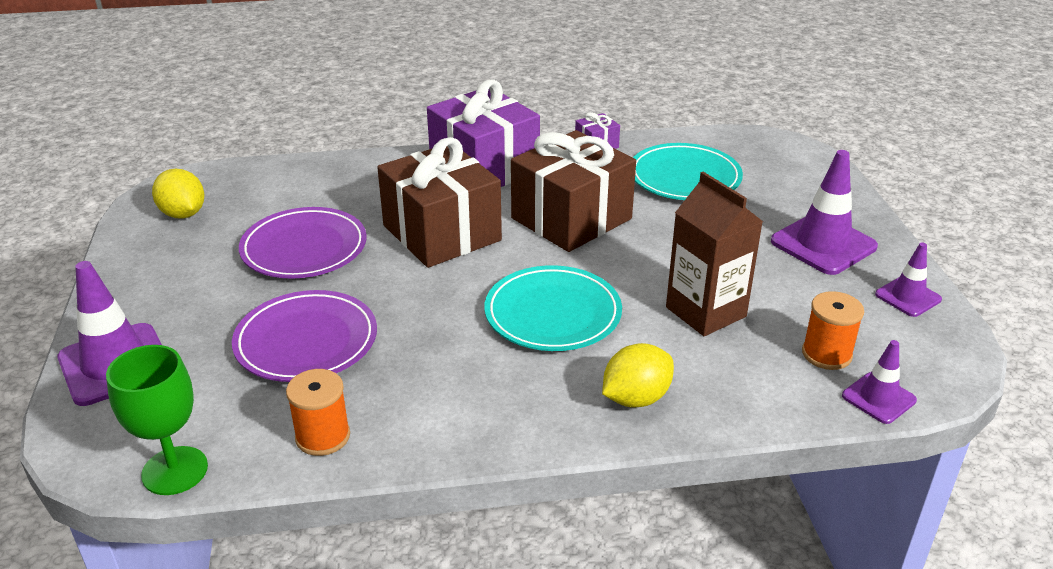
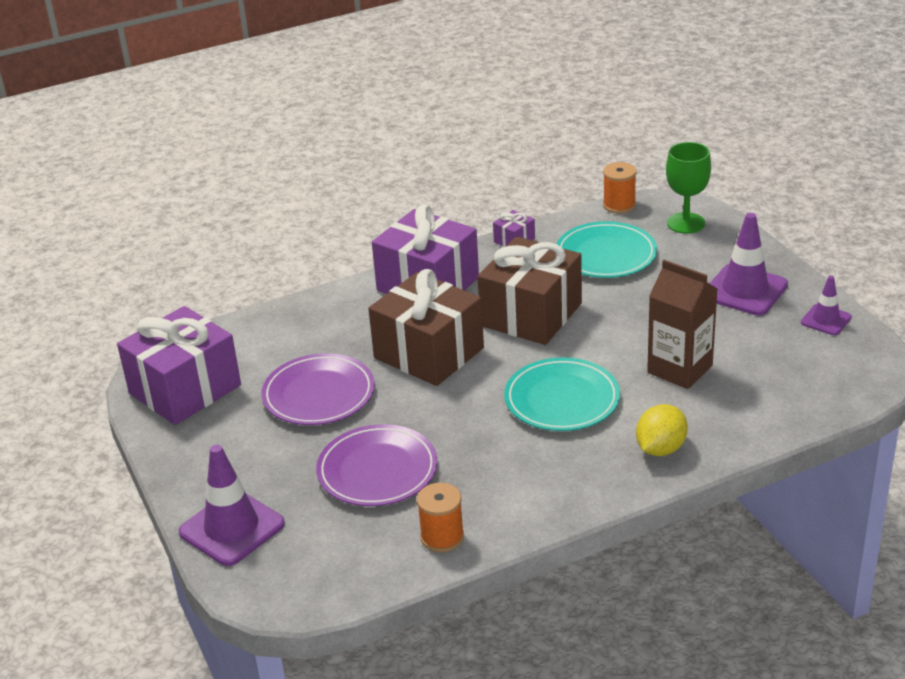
camera: 15 degrees left, 0 degrees up
green goblet [106,345,208,495] -> green goblet moved to [666,142,711,234]
yellow lemon [152,168,204,219] -> purple gift [117,306,241,425]
orange spool [802,291,864,370] -> orange spool moved to [603,162,637,214]
purple traffic cone [842,340,917,424] -> none

